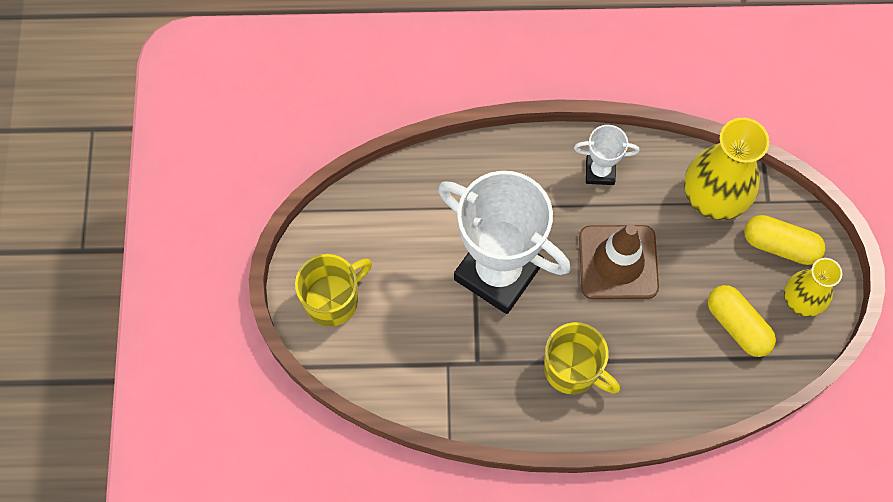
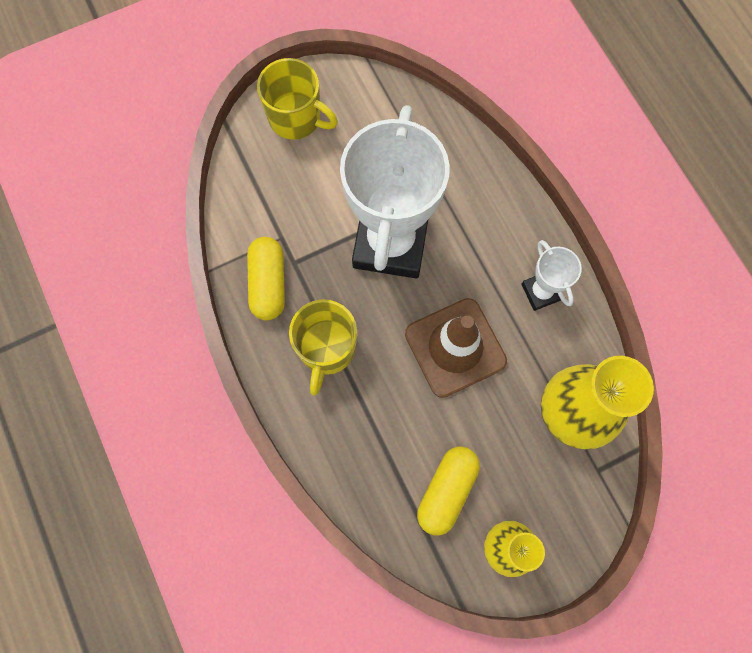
camera: 65 degrees right, 5 degrees up
yellow capsule [744,215,826,265] -> yellow capsule moved to [247,237,285,320]

